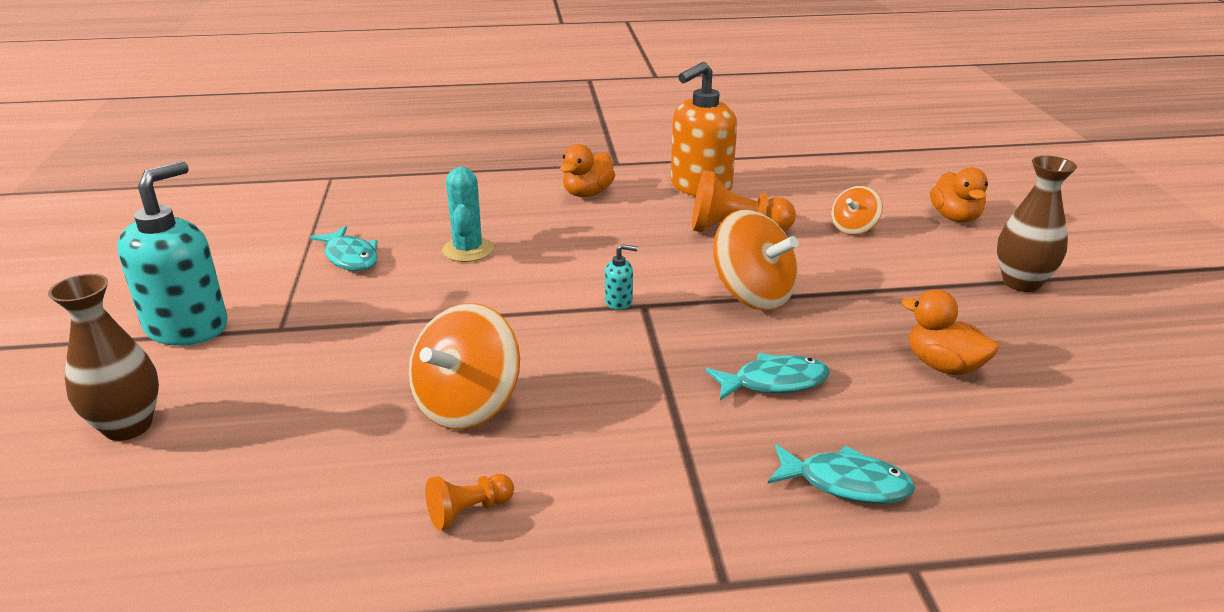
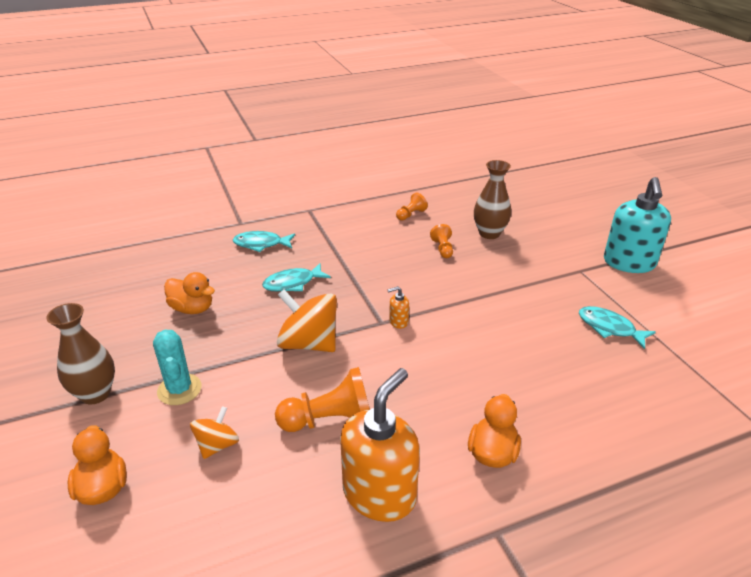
camera: 165 degrees right, 5 degrees up
brown vase [48,274,159,441] -> brown vase moved to [474,160,511,239]
orange spinning top [409,303,520,430] -> orange pawn [430,224,453,258]
turquoise cactus [442,167,494,262] -> turquoise cactus moved to [153,330,202,405]
turquoise soap dispenser [605,244,638,310] -> orange soap dispenser [387,286,409,329]

